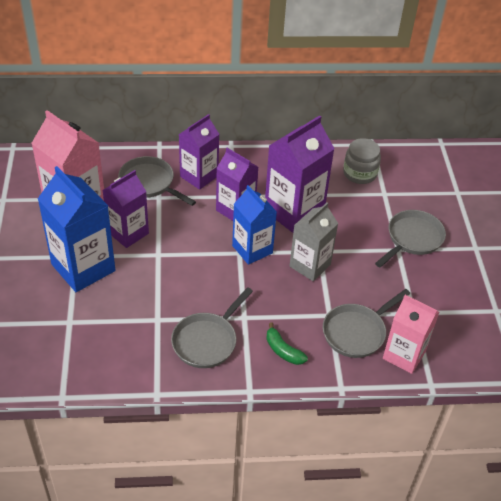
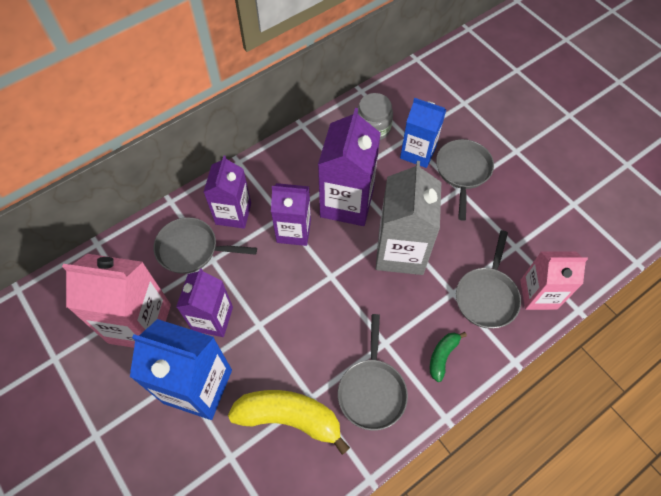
camera: 30 degrees left, 15 degrees up
blue carton [232,185,277,265] -> blue carton moved to [400,98,446,168]
green banana [266,323,308,365] -> green banana turned 105 degrees clockwise [430,332,467,382]
grey carton [290,203,338,281] -> grey carton [376,161,441,275], size x1.52
none -> yellow banana [228,390,350,455]

